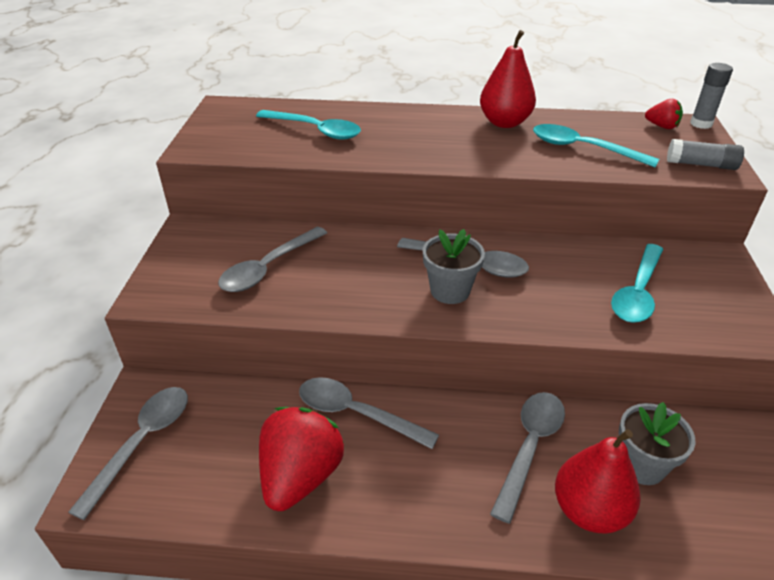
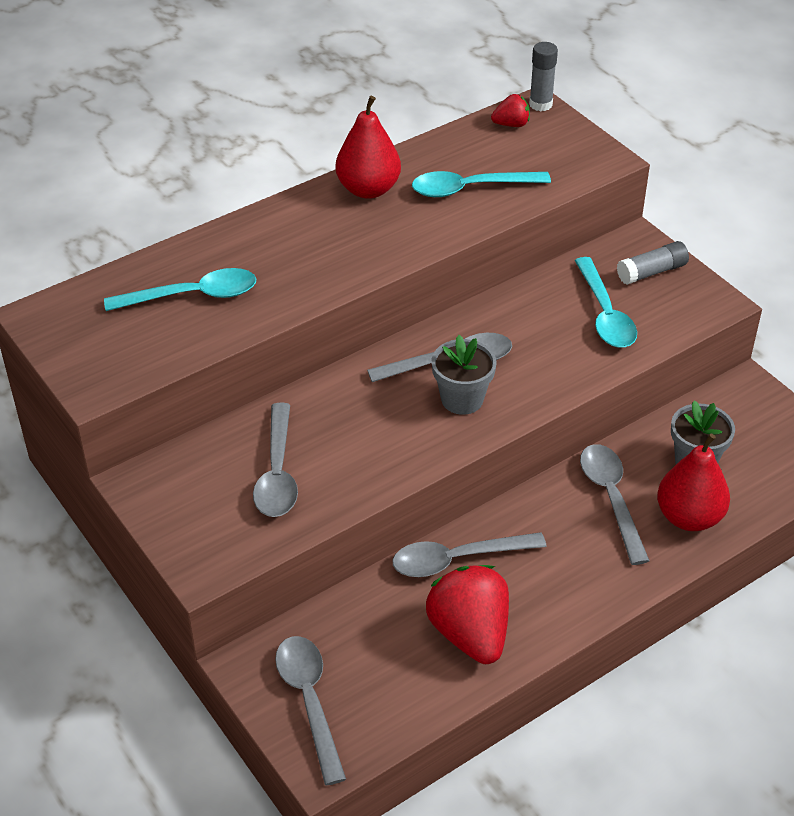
camera: 40 degrees left, 5 degrees up
grey glue stick [667,139,744,170] -> grey glue stick moved to [617,241,689,285]

